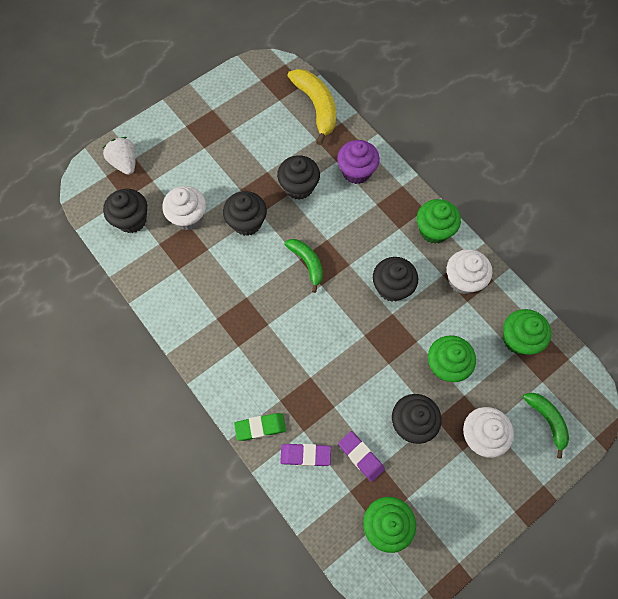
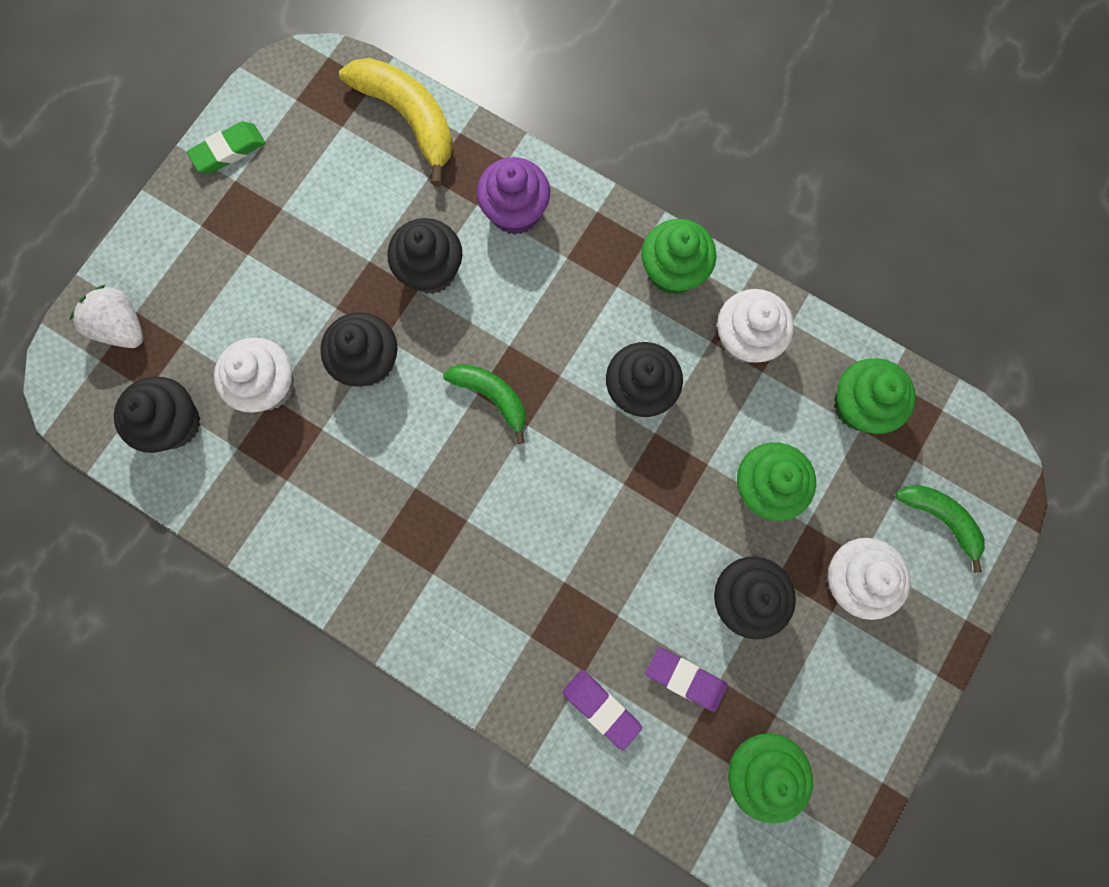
camera: 20 degrees left, 10 degrees up
green eraser [234,413,286,441] -> green eraser moved to [187,121,265,173]
purple eraser [280,444,331,466] -> purple eraser turned 60 degrees clockwise [563,670,642,751]

